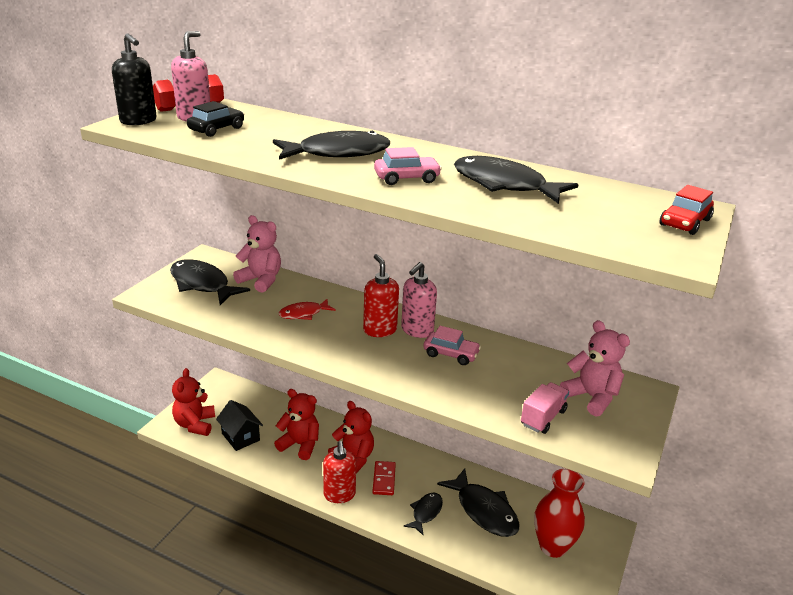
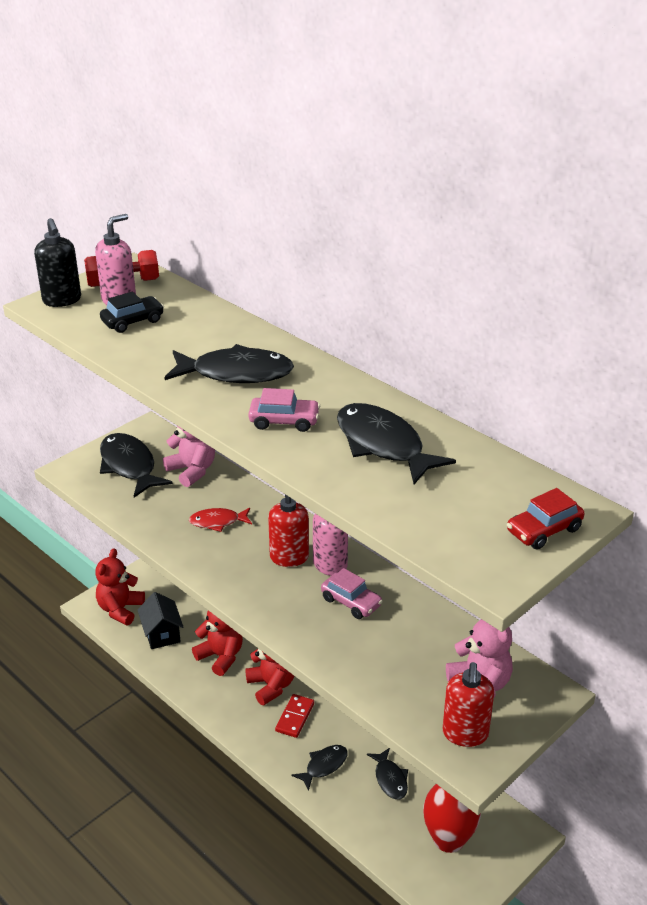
camera: 20 degrees right, 5 degrees up
red soap dispenser [323,441,356,503] -> red soap dispenser moved to [442,662,494,747]
black fish [437,468,520,537] -> black fish [367,748,408,800], size x0.57
pink truck [521,382,569,434] -> none

